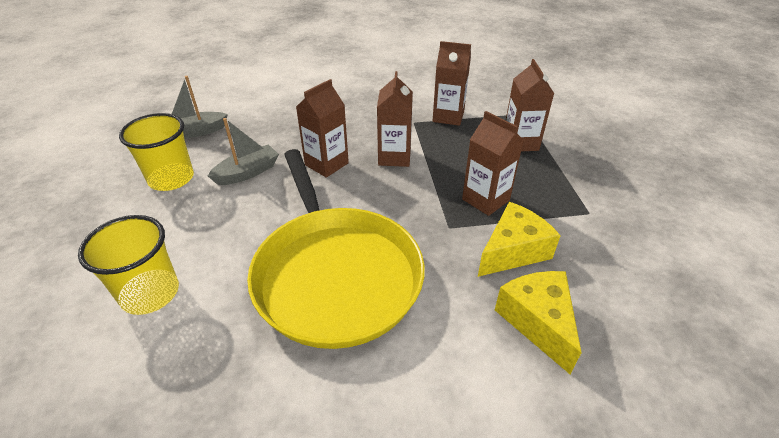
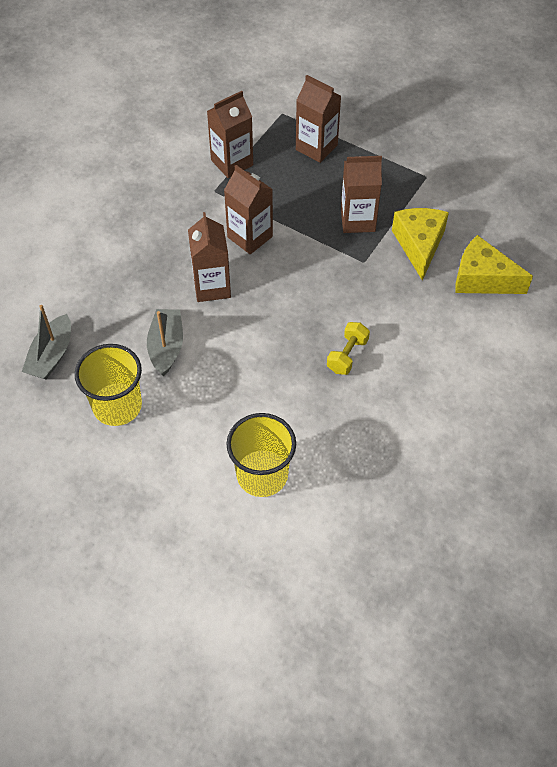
camera: 50 degrees left, 15 degrees up
yellow pan [247,149,425,349] -> yellow dumbbell [327,322,370,375]

